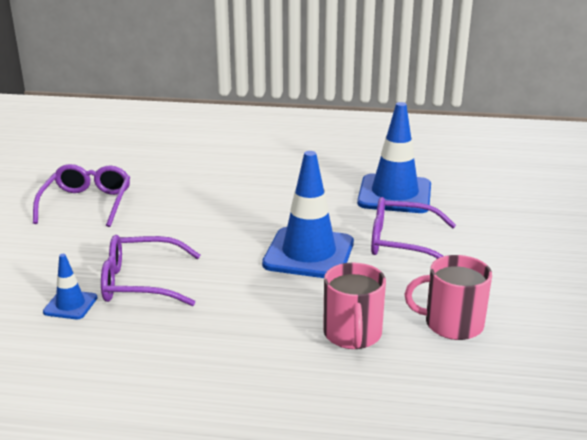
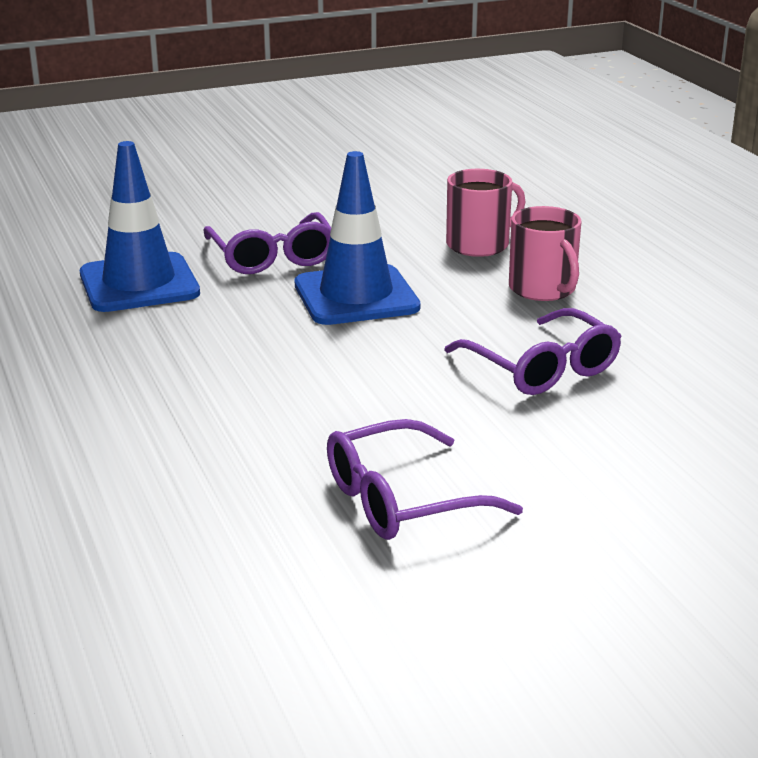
camera: 120 degrees left, 0 degrees up
blue traffic cone [43,254,98,319] -> none
pink mug [405,255,492,340] -> pink mug moved to [509,206,581,301]

